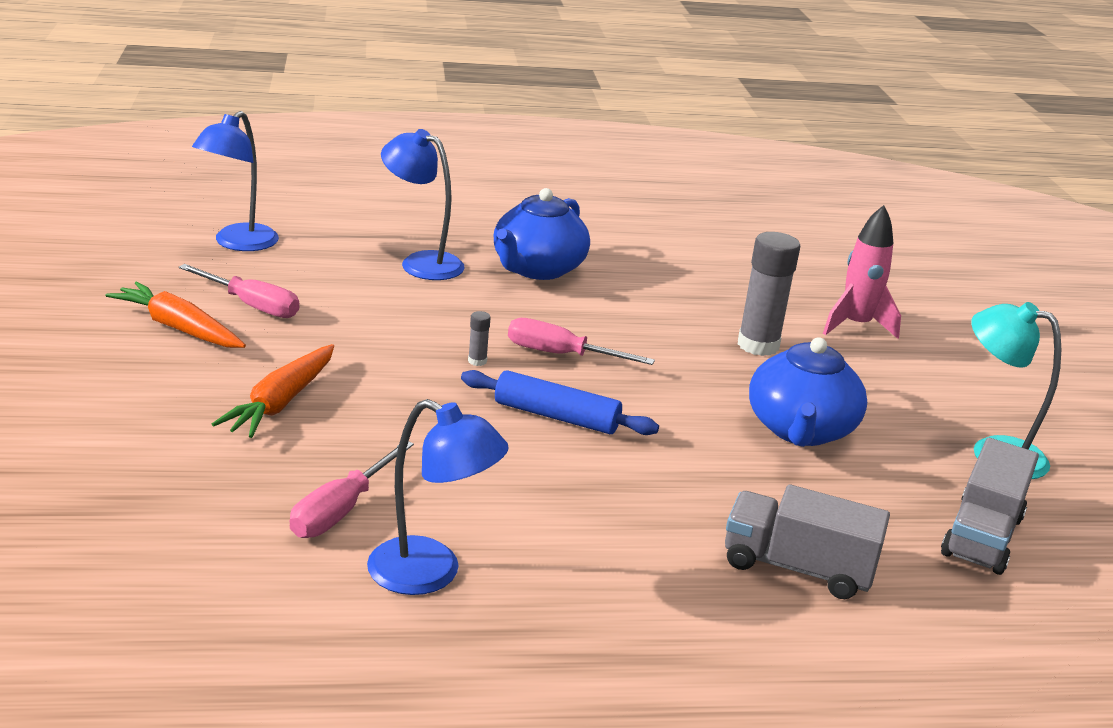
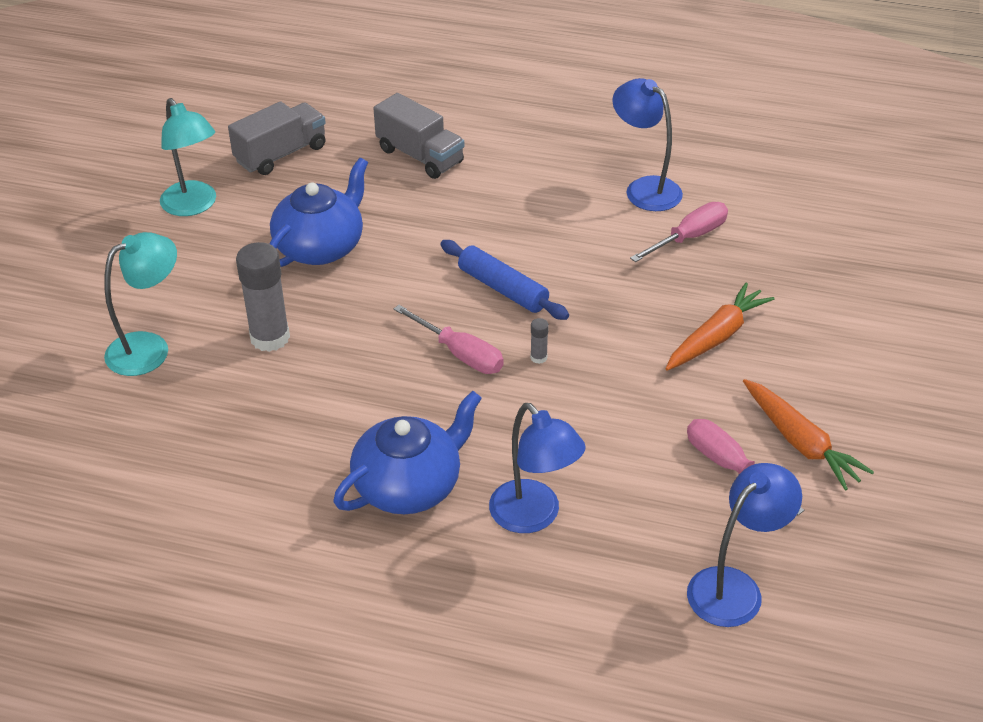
camera: 155 degrees left, 15 degrees up
pink rocket [823,205,901,339] -> turquoise lamp [104,232,177,376]

